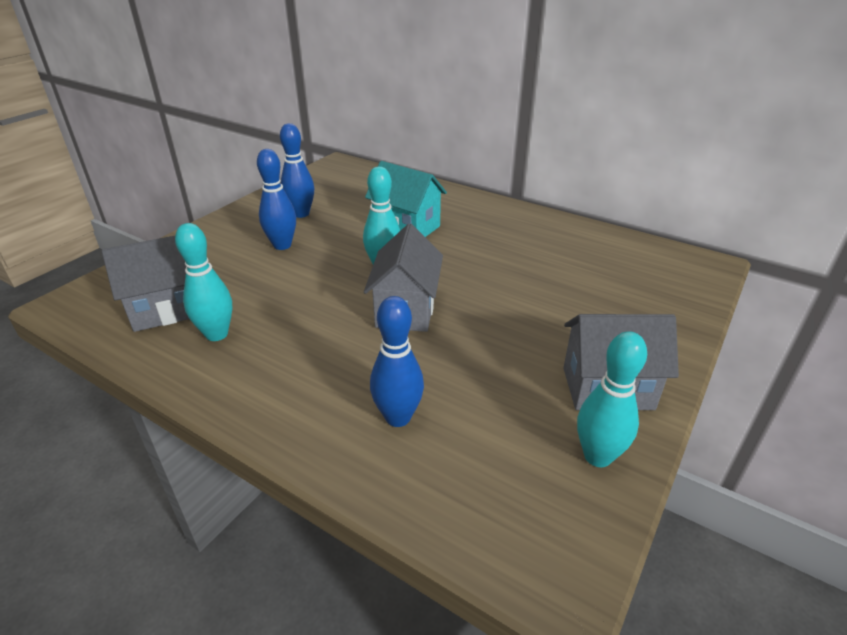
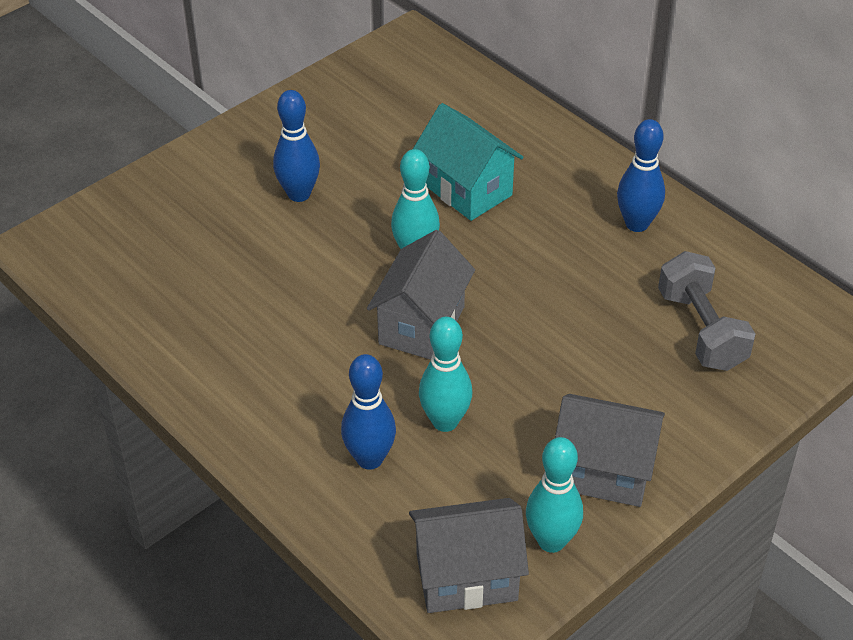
camera: 15 degrees right, 10 degrees up
grey house [102,236,189,332] -> grey house moved to [409,498,529,613]
turquoise bowling pin [175,223,232,341] -> turquoise bowling pin moved to [419,317,472,432]
blue bowling pin [280,123,314,218] -> blue bowling pin moved to [617,119,665,232]
none -> grey dumbbell [658,251,755,371]

